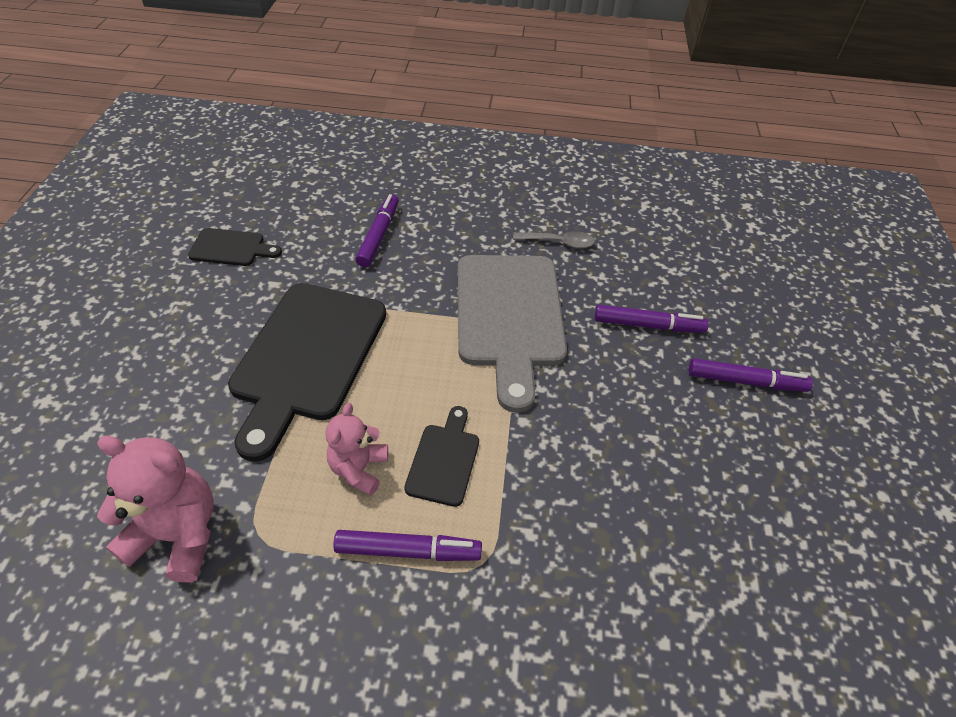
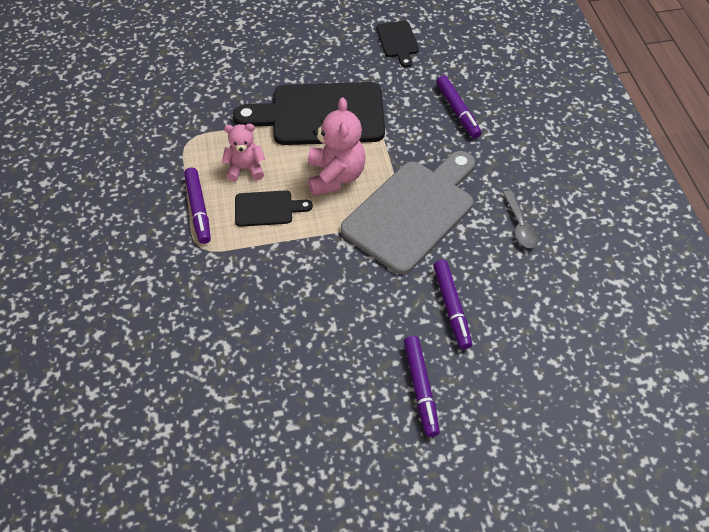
camera: 75 degrees right, 5 degrees up
pink teddy bear [97,436,214,582] -> pink teddy bear moved to [308,97,366,196]
purple marker [356,194,399,267] -> purple marker turned 75 degrees clockwise [436,75,481,139]
grey cutting board [458,255,567,413] -> grey cutting board turned 150 degrees clockwise [341,151,475,274]

